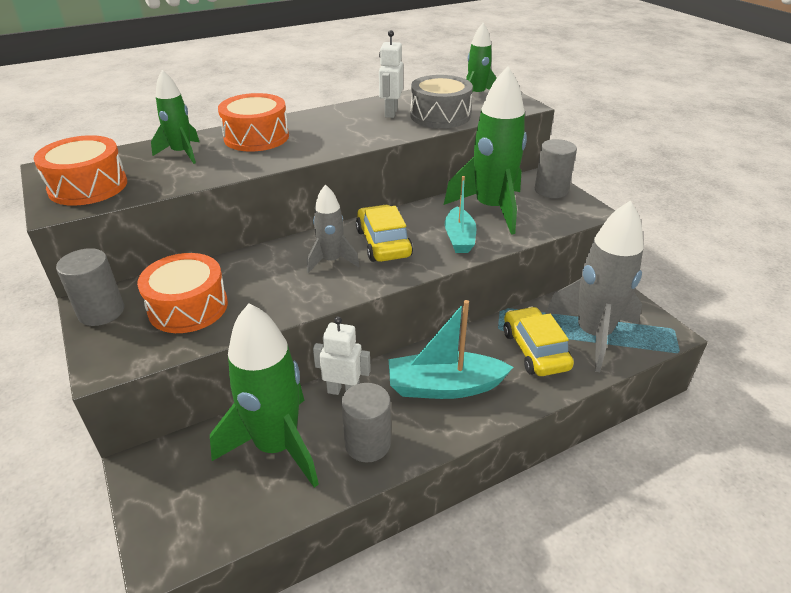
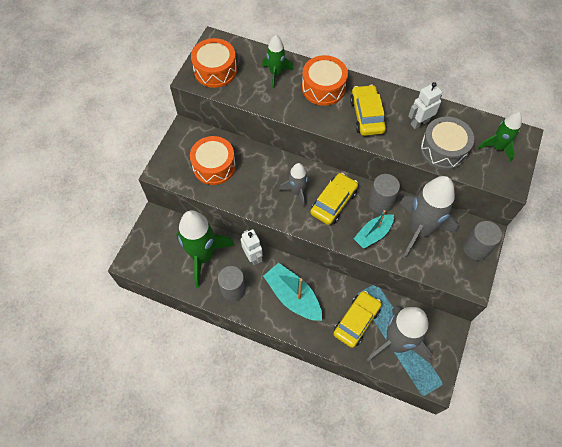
camera: 50 degrees right, 25 degrees up
grey cylinder [56,248,124,326] -> grey cylinder moved to [369,174,400,213]
green rocket [444,66,527,235] -> grey rocket [399,176,458,258]
none -> yellow car [350,85,387,136]

